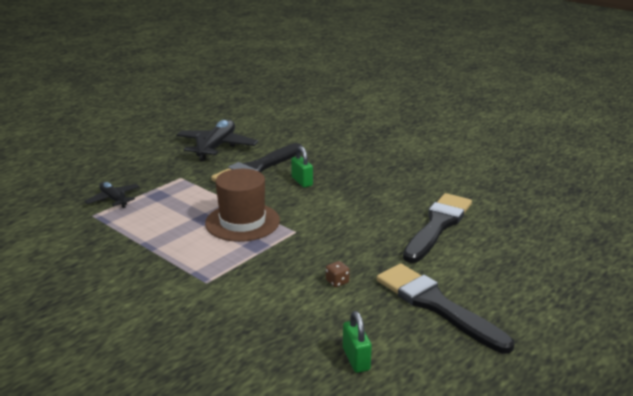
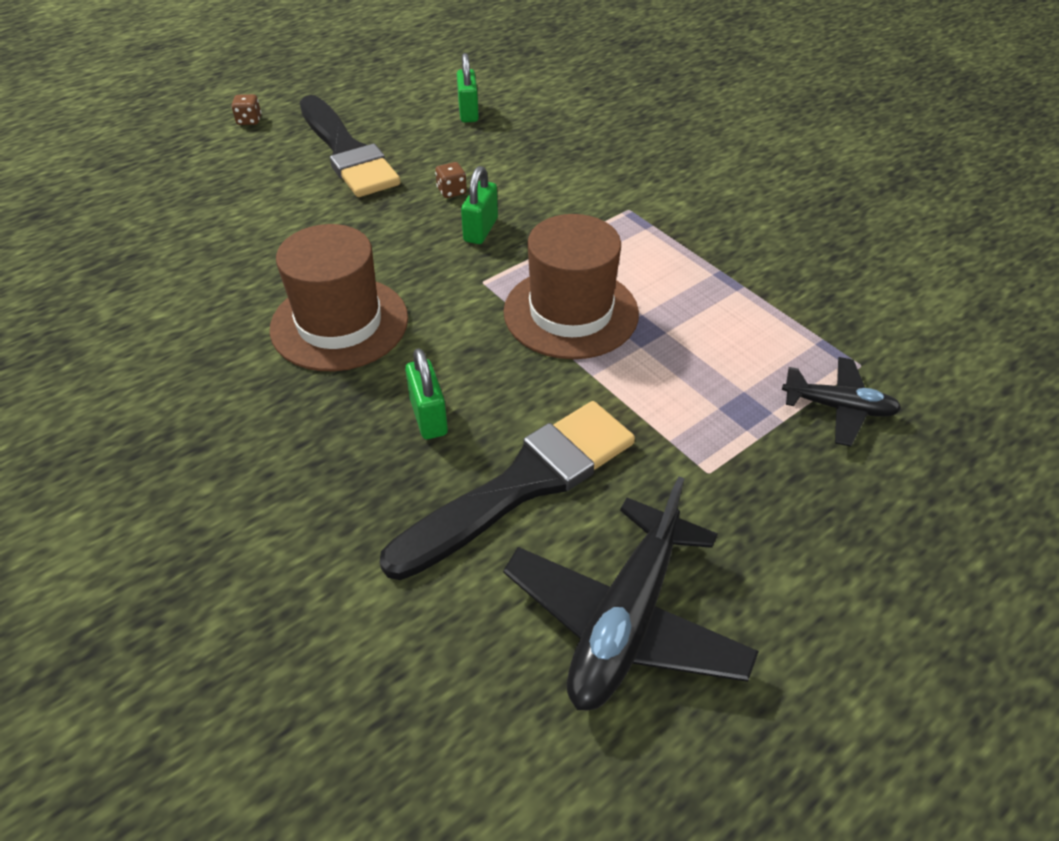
camera: 170 degrees left, 20 degrees up
black plane [85,182,140,208] -> black plane turned 45 degrees counterclockwise [782,357,902,447]
black brush [403,193,472,263] -> none
none -> brown dice [231,94,261,125]
none -> brown hat [270,224,408,371]
none -> green padlock [461,166,498,244]

